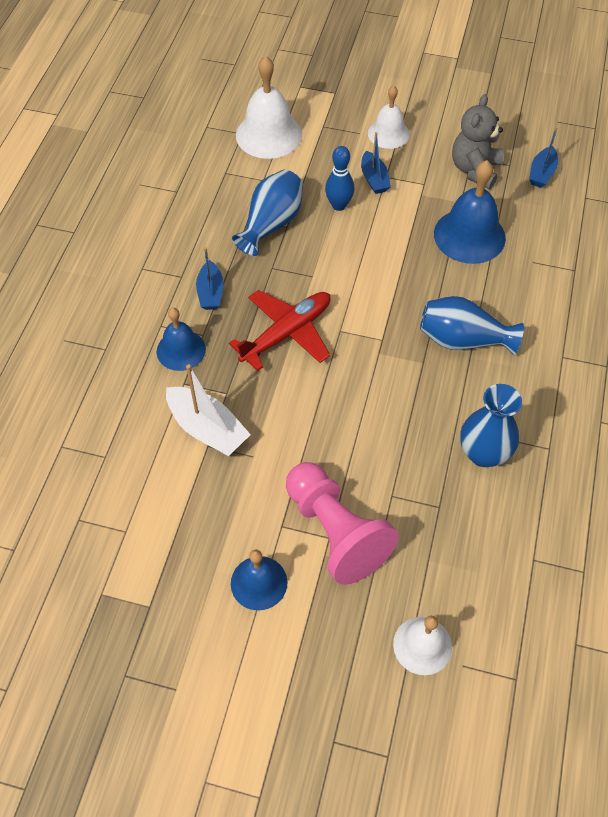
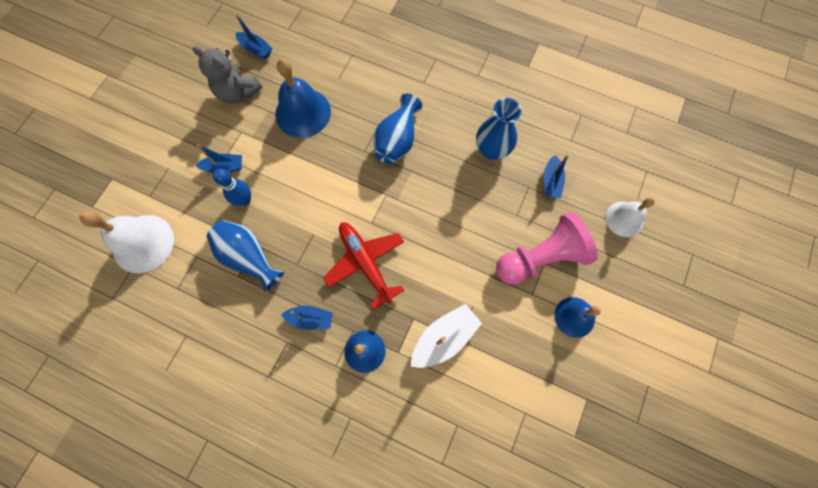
camera: 80 degrees left, 15 degrees up
white bell [368,85,410,149] -> none
none -> blue boat [544,154,569,198]

